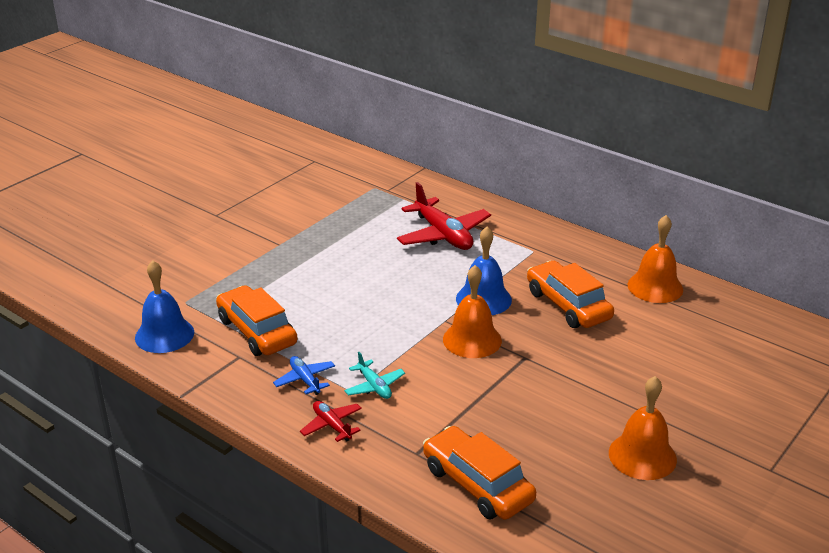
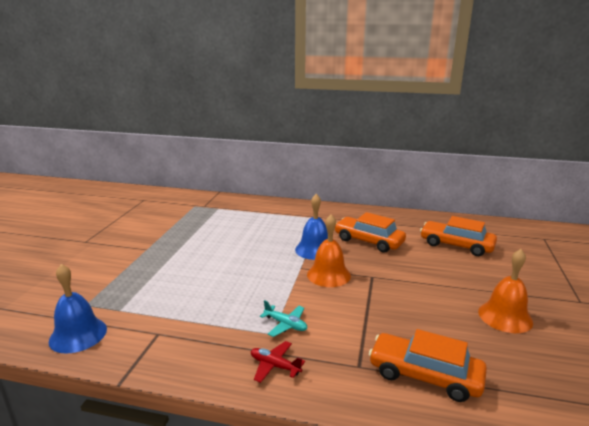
camera: 25 degrees left, 10 degrees down
orange car [216,285,298,356] -> orange car moved to [420,216,497,256]
blue plane [273,356,335,395] -> none
red plane [397,182,491,250] -> none
orange bell [628,215,683,303] -> none

